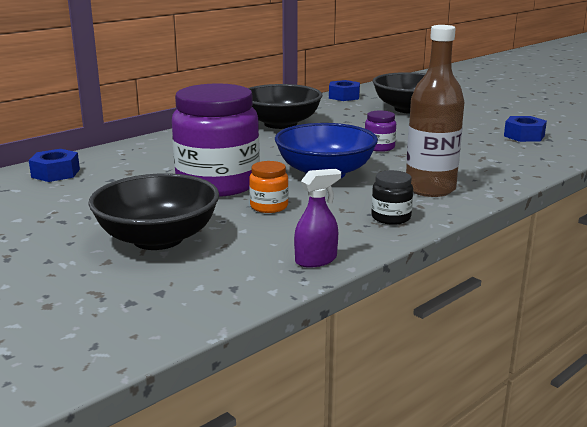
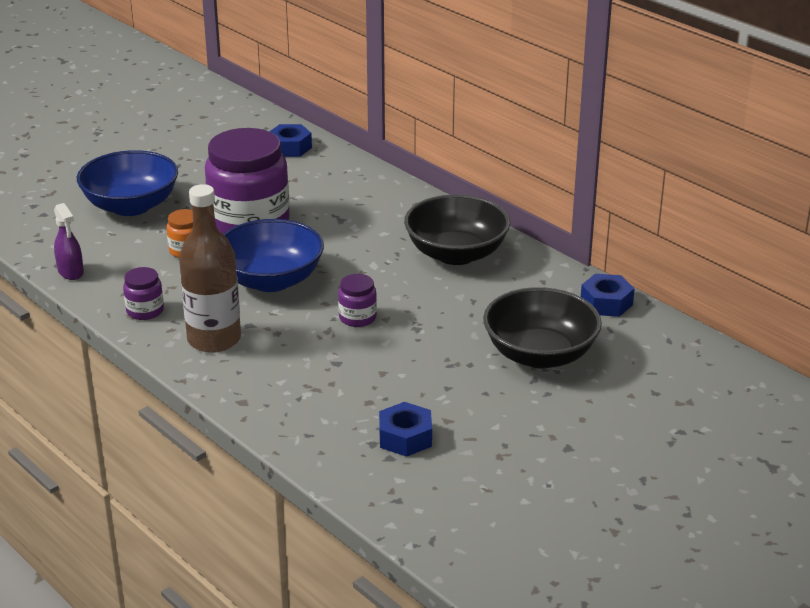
camera: 90 degrees right, 10 degrees up
black bowl [88,173,219,250] -> blue bowl [77,150,178,216]
black jar [371,170,413,225] -> purple jar [123,267,164,320]

